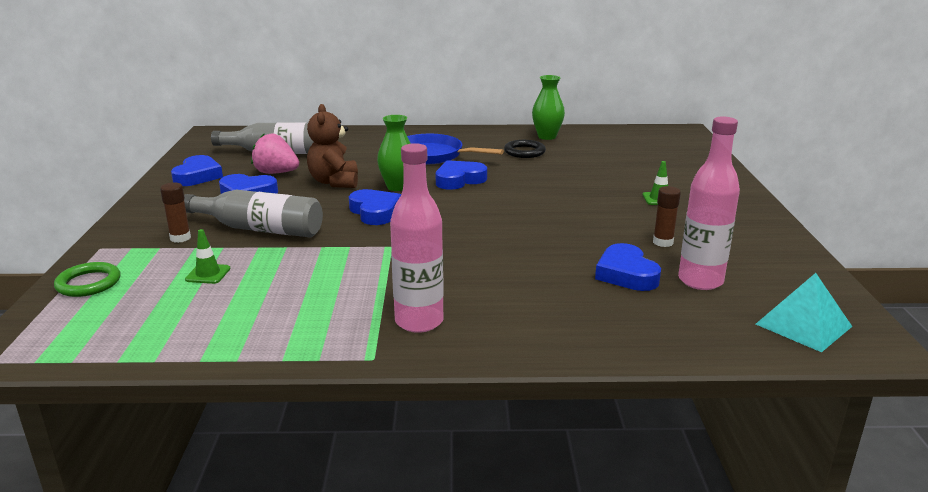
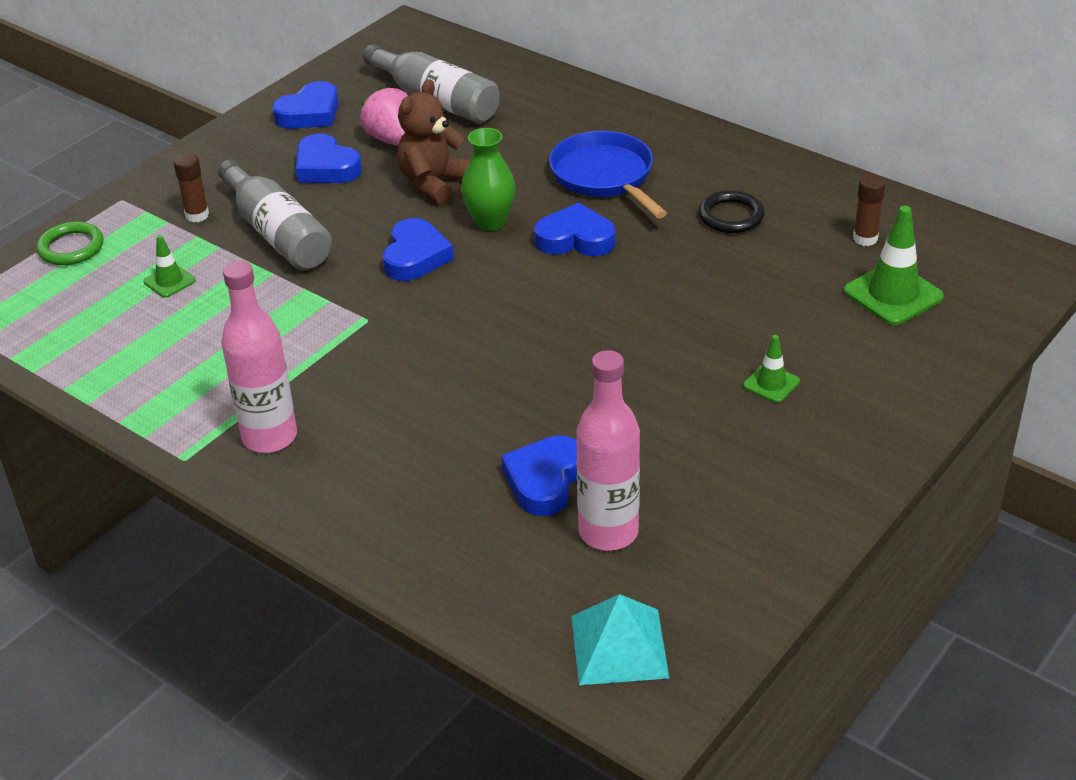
camera: 40 degrees right, 15 degrees up
green vase [532,75,565,140] -> none
brown glue stick [653,186,681,247] -> brown glue stick moved to [853,174,886,246]
none -> green traffic cone [844,206,944,325]

